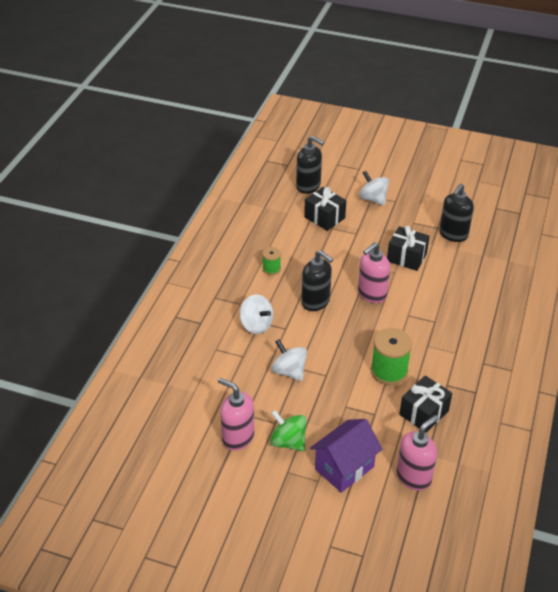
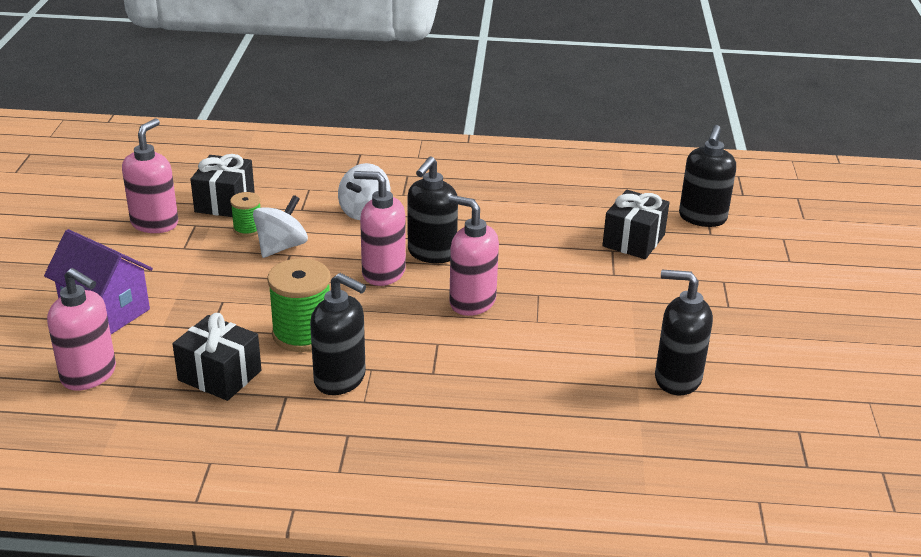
camera: 75 degrees right, 10 degrees down
green spool [262,247,281,275] -> green spool moved to [230,192,260,237]
green spinning top [270,410,307,451] -> none
white spinning top [359,171,389,206] -> none
black gift [387,226,430,271] -> black gift moved to [190,154,255,217]
none -> black soap dispenser [310,273,366,395]
none -> pink soap dispenser [354,171,406,286]

